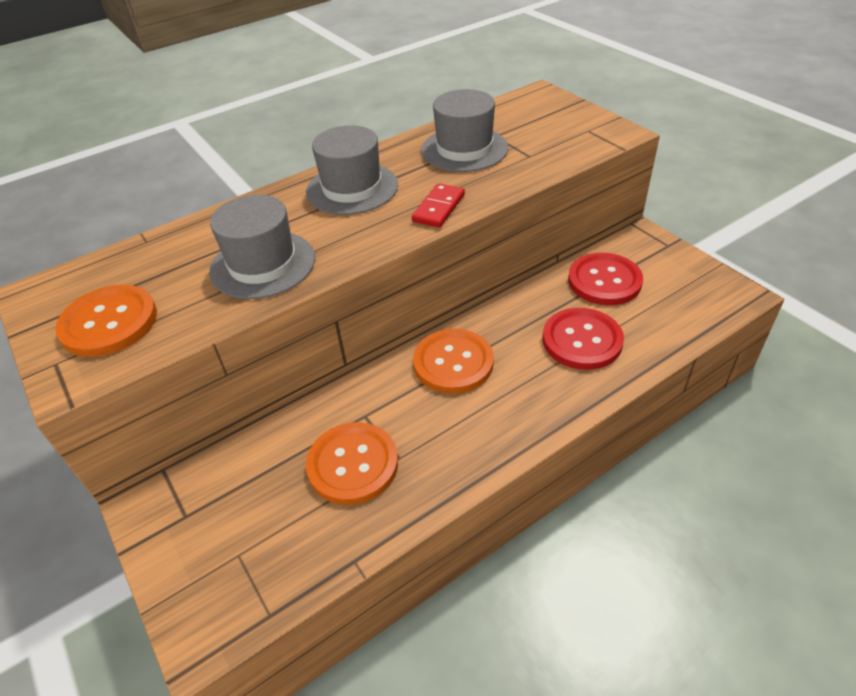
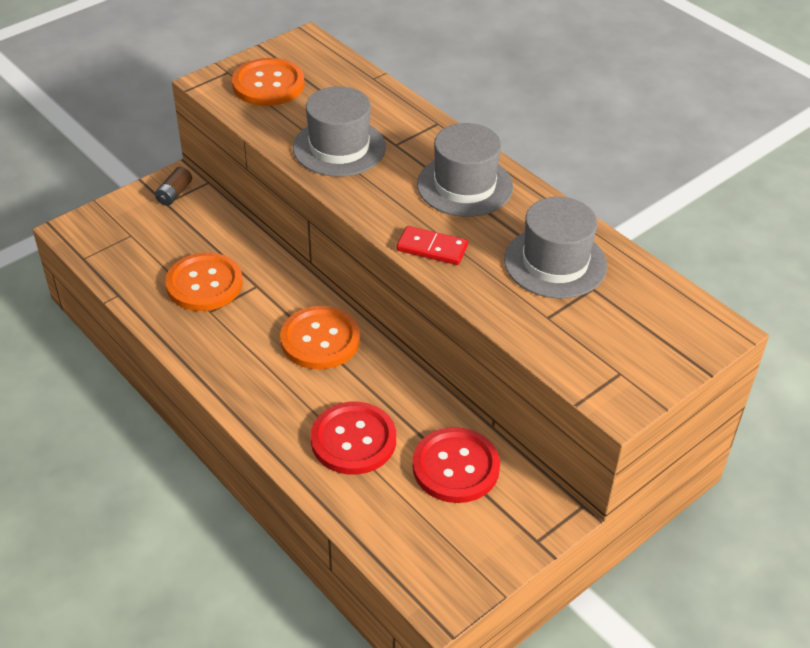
camera: 80 degrees right, 0 degrees up
none -> brown battery [155,167,192,206]

